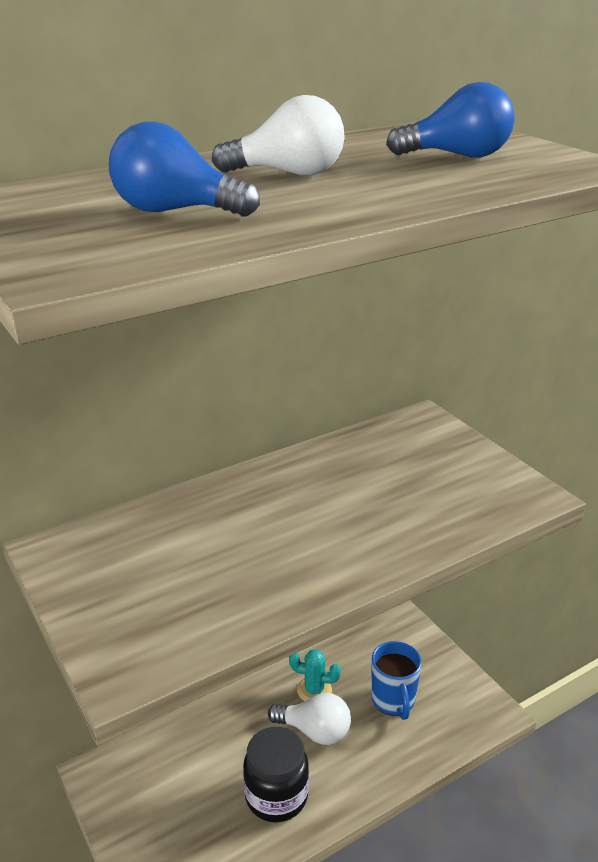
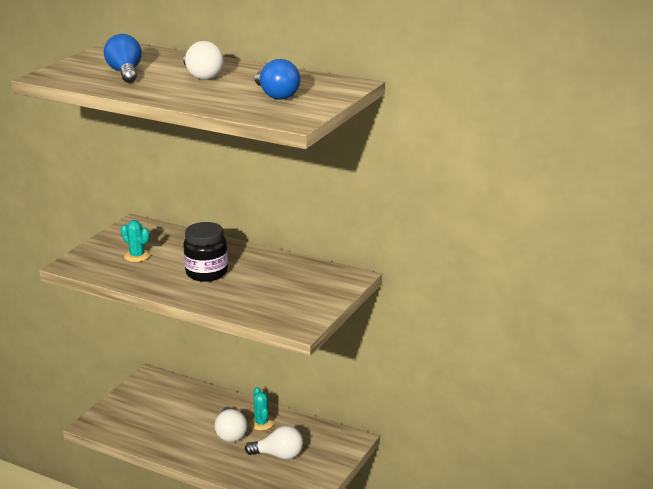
camera: 60 degrees right, 5 degrees down
black jar [243,727,309,822] -> black jar moved to [183,222,228,282]
blue mug [372,641,422,720] -> white light bulb [245,425,303,460]
none -> turquoise cactus [121,220,150,262]

